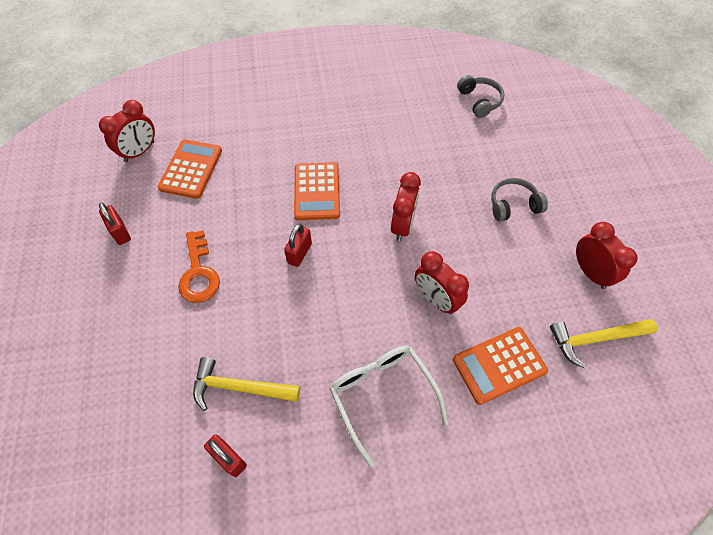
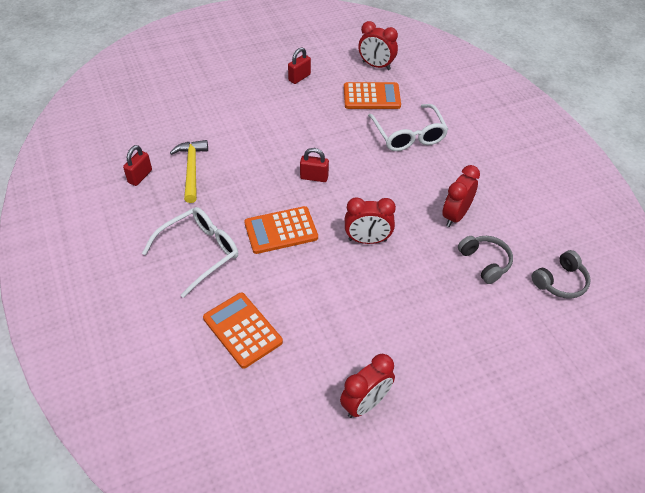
camera: 75 degrees right, 10 degrees down
orange key [178,230,220,303] -> none
orange calculator [294,162,340,220] -> orange calculator moved to [244,206,318,254]
red clock [415,251,469,314] -> red clock moved to [442,165,480,227]
grey headphones [491,178,548,222] -> grey headphones moved to [458,236,513,284]
yellow hammer [550,319,657,368] -> none
none -> white glasses [368,104,448,151]

